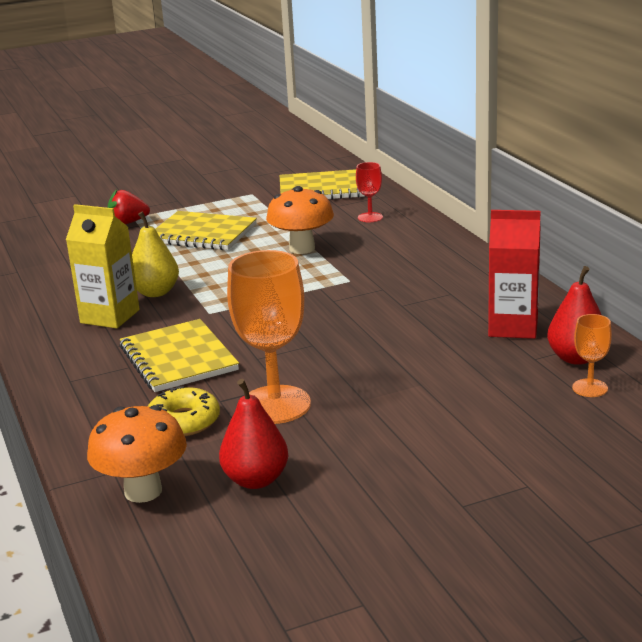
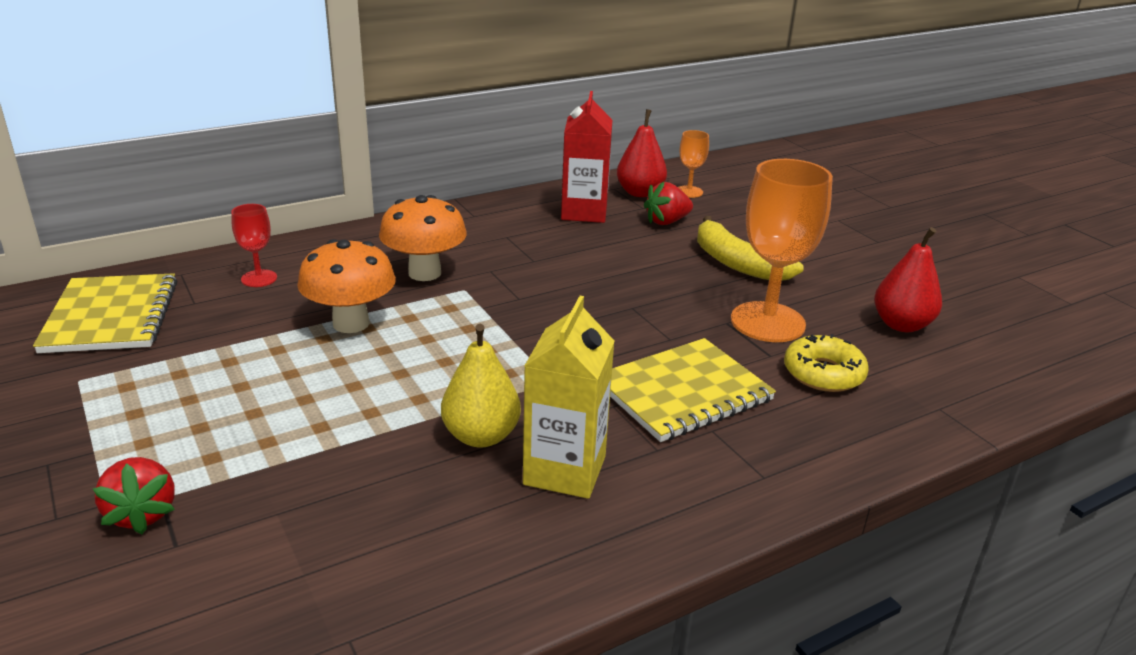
camera: 100 degrees left, 5 degrees up
orange mushroom [87,405,187,503] -> orange mushroom moved to [379,195,467,281]
yellow notebook [155,211,257,250] -> none
none -> red strawberry [644,182,693,225]
none -> yellow banana [697,216,804,281]

